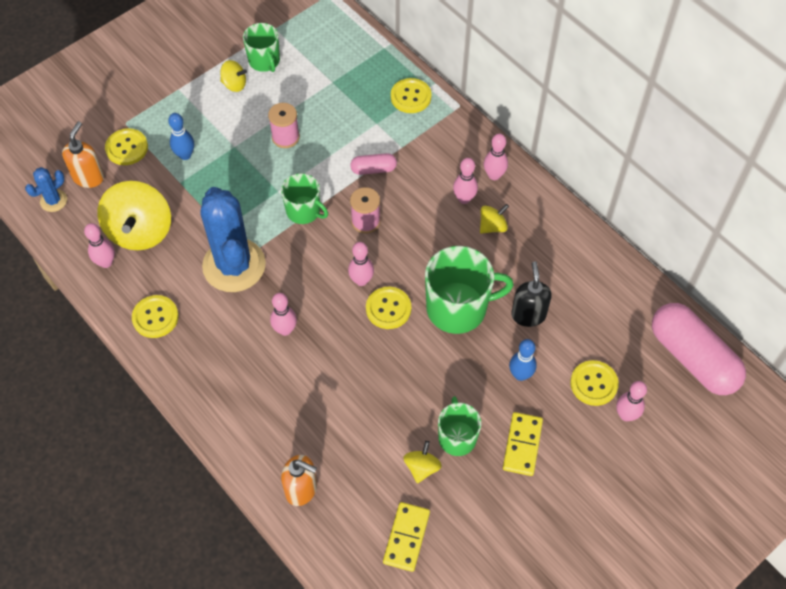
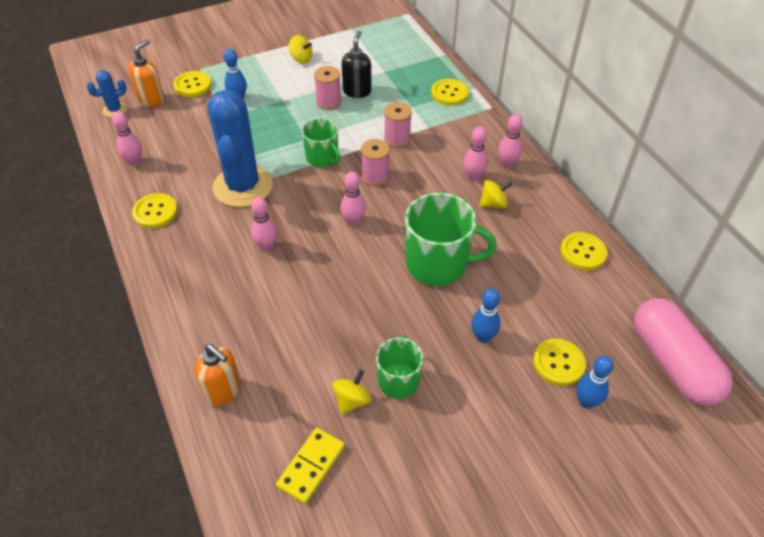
camera: 15 degrees right, 10 degrees down
yellow spinning top [97,181,171,250] -> none
green mug [243,23,280,72] -> none
pink capsule [350,153,397,175] -> pink spool [384,102,412,148]
yellow button [366,287,411,329] -> yellow button moved to [560,232,607,270]
yellow domino [503,412,543,476] -> none
black soap dispenser [511,261,552,327] -> black soap dispenser moved to [342,30,371,98]
pink bowling pin [616,381,647,421] -> blue bowling pin [576,355,614,409]

